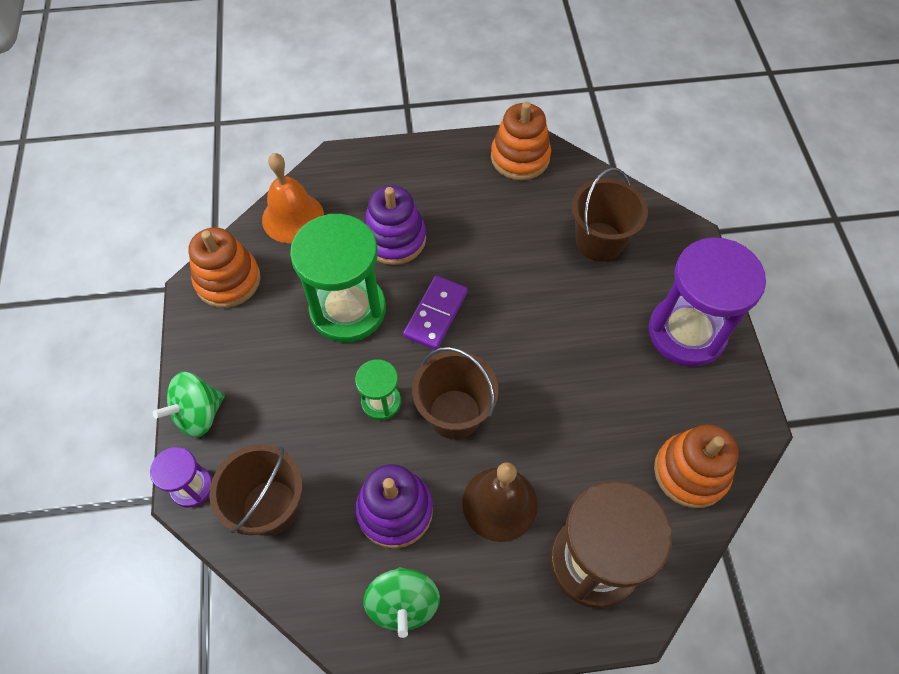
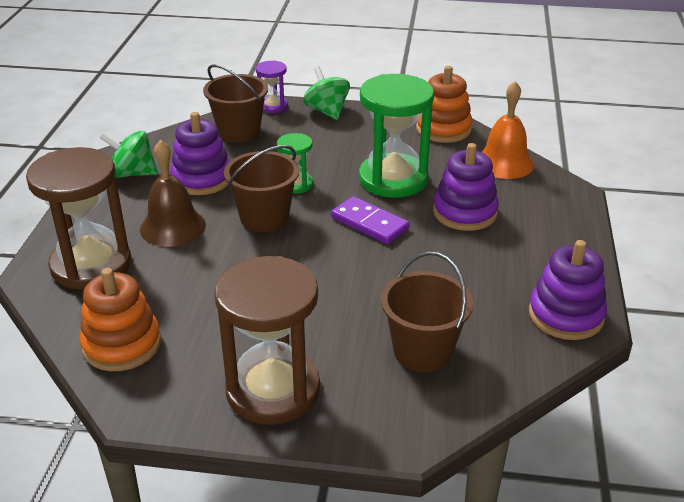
camera: 105 degrees right, 25 degrees down
orange stacking toy [491,102,551,180] -> purple stacking toy [529,240,607,340]
purple hourglass [649,237,766,367] -> brown hourglass [214,256,320,425]

